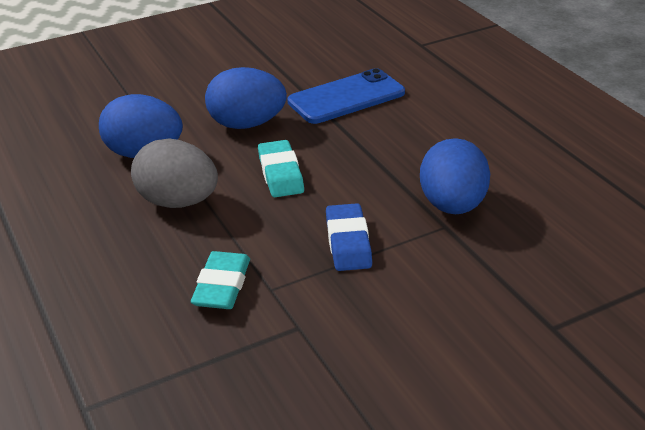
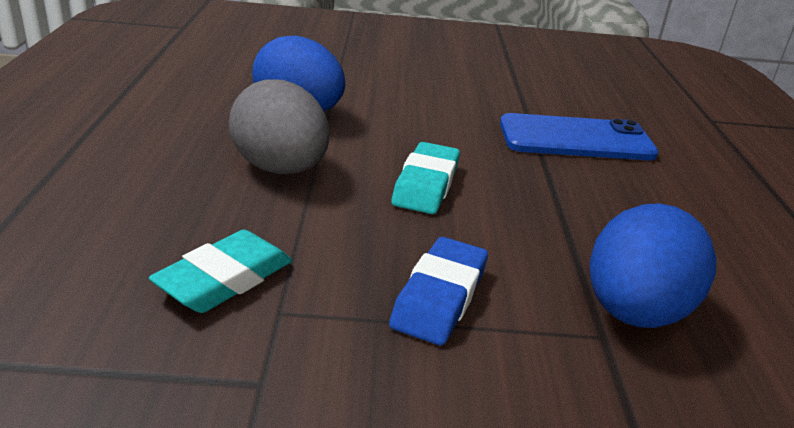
camera: 25 degrees right, 5 degrees down
blue egg [205,67,287,129] -> none

